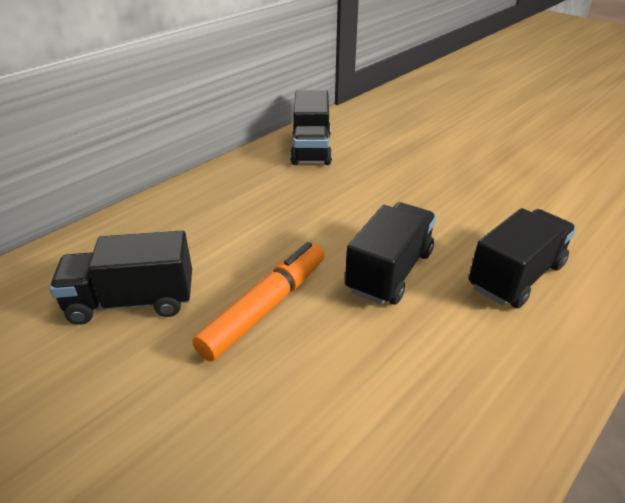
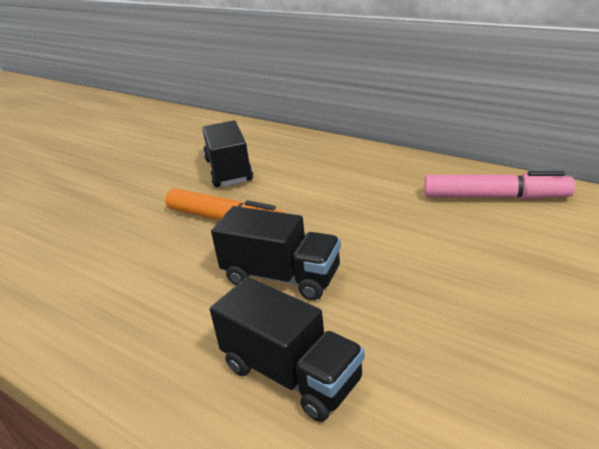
camera: 85 degrees right, 5 degrees down
black truck [290,90,332,165] -> pink marker [425,171,575,199]

